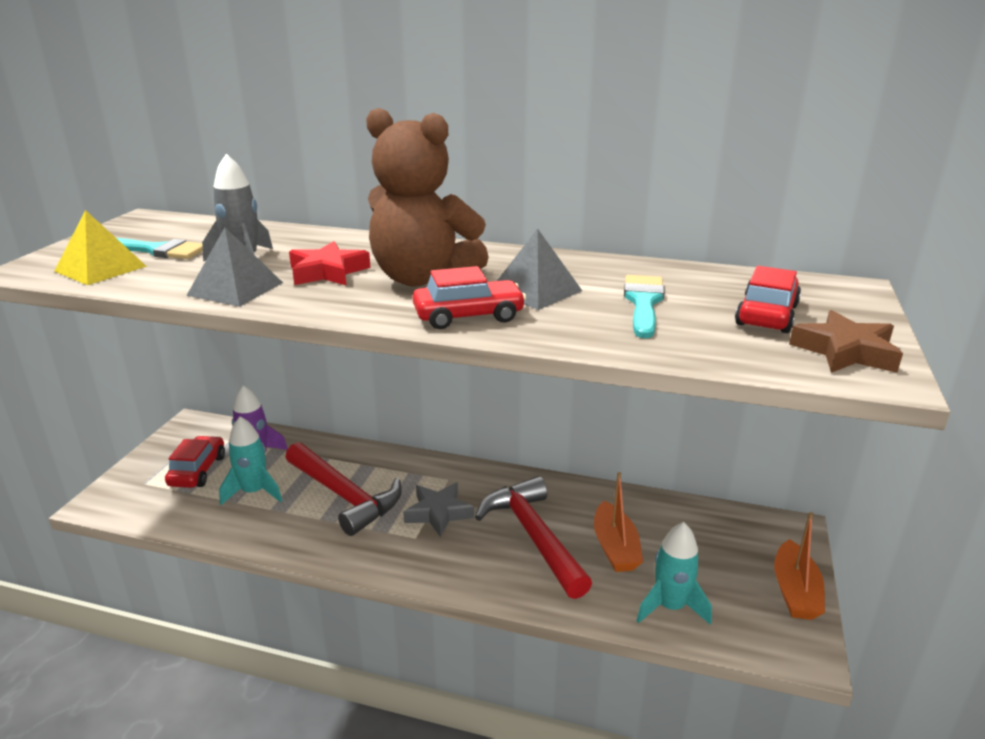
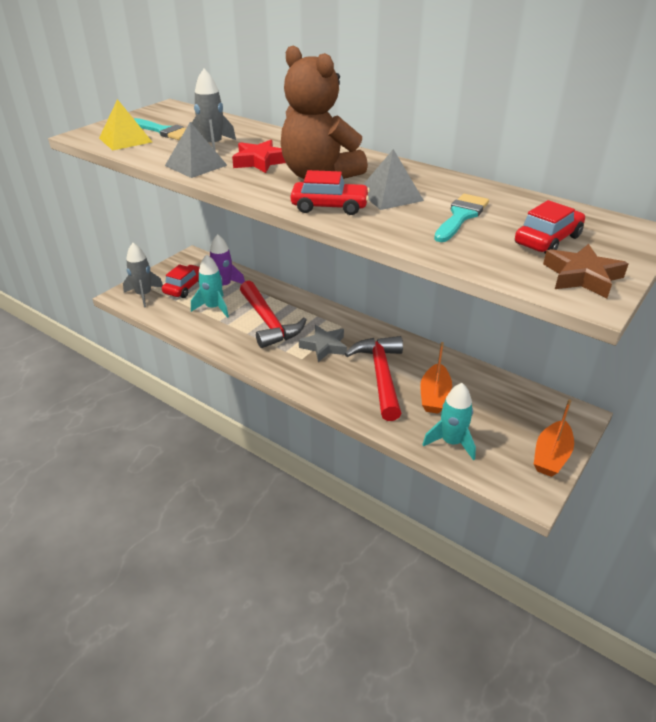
camera: 20 degrees right, 10 degrees up
none -> grey rocket [123,243,163,308]

